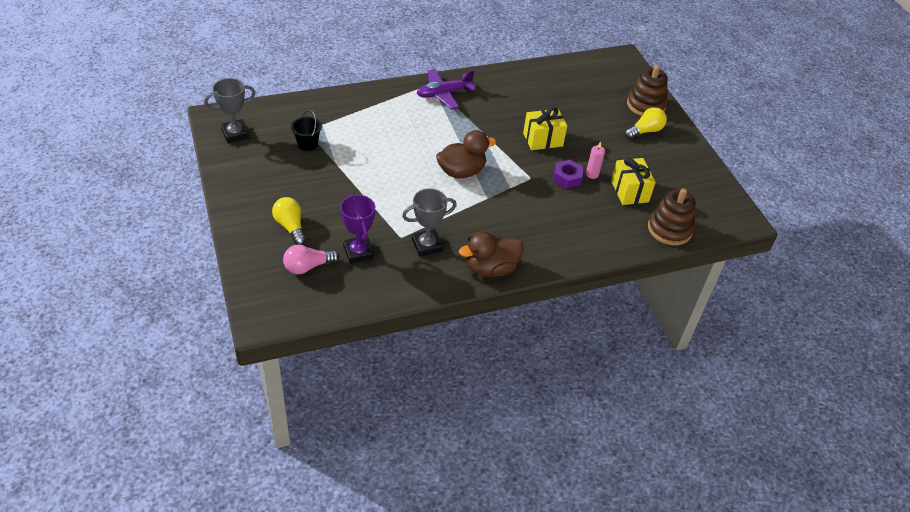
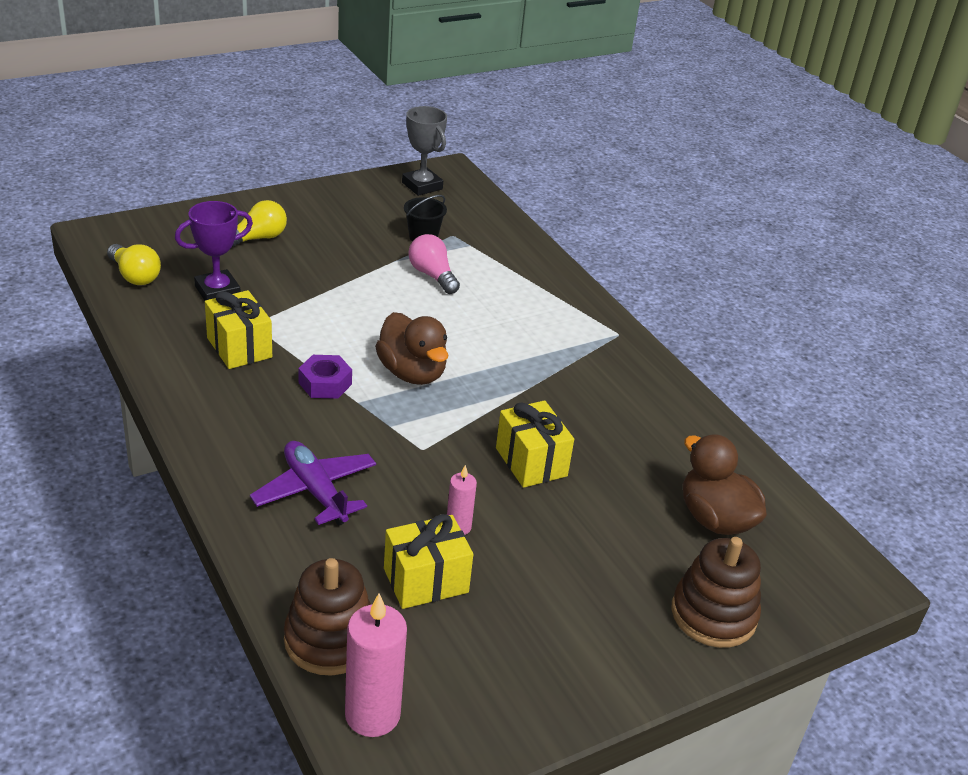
camera: 80 degrees right, 10 degrees down
pink light bulb [283,245,339,274] -> pink light bulb moved to [408,234,460,294]
grey trophy [402,188,457,257] -> yellow gift [205,290,272,369]
purple plane [417,69,476,109] -> purple plane moved to [250,441,376,525]
brown duck [459,232,524,277] -> brown duck moved to [683,434,767,535]
purple nut [554,160,583,189] -> purple nut moved to [299,355,352,399]
yellow light bulb [625,107,667,139] -> yellow light bulb moved to [107,244,161,285]
none -> pink candle [345,593,407,737]

